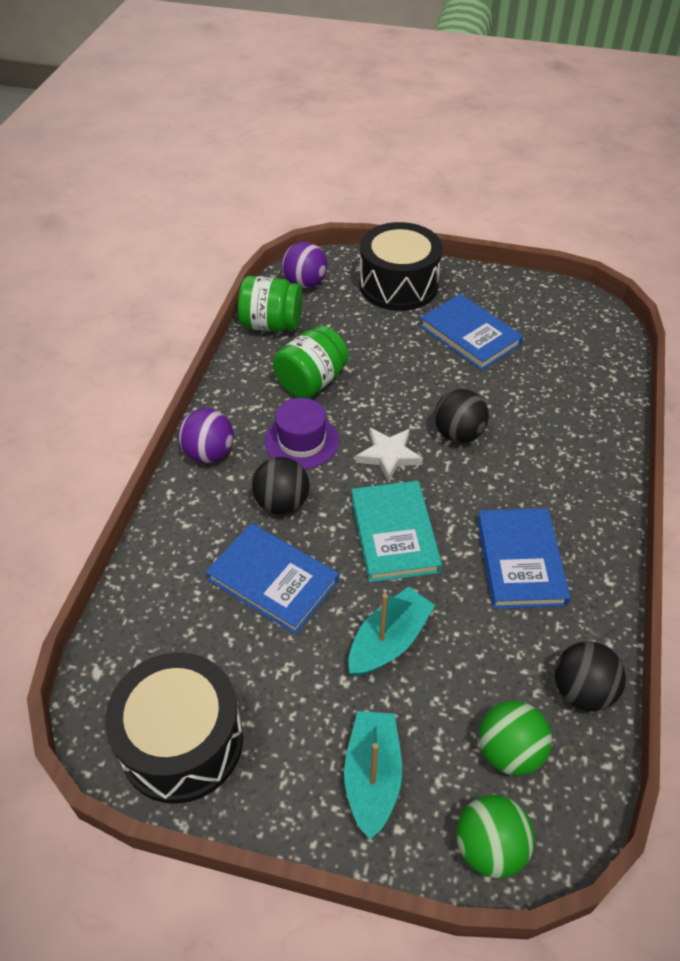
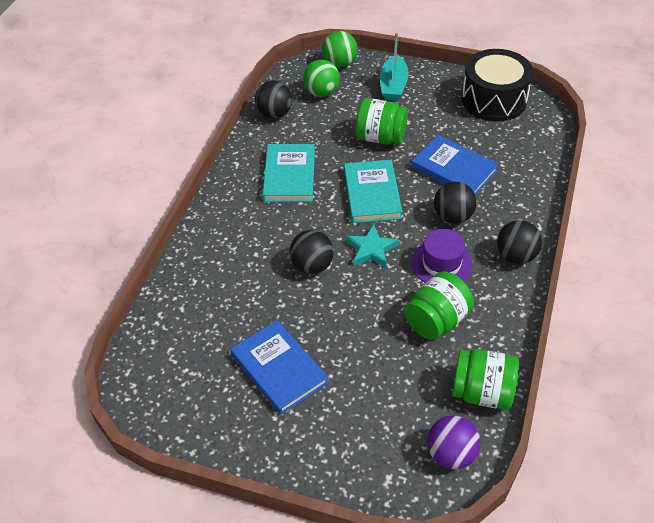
camera: 175 degrees left, 0 degrees up
purple ball [178,408,234,463] -> black ball [497,220,542,264]
turquoise boat [348,587,435,676] -> green jar [355,98,408,144]
white star [355,427,423,483] -> turquoise star [346,224,399,268]
black drum [359,222,443,311] -> none
blue book [477,508,571,609] -> turquoise book [262,144,315,202]

